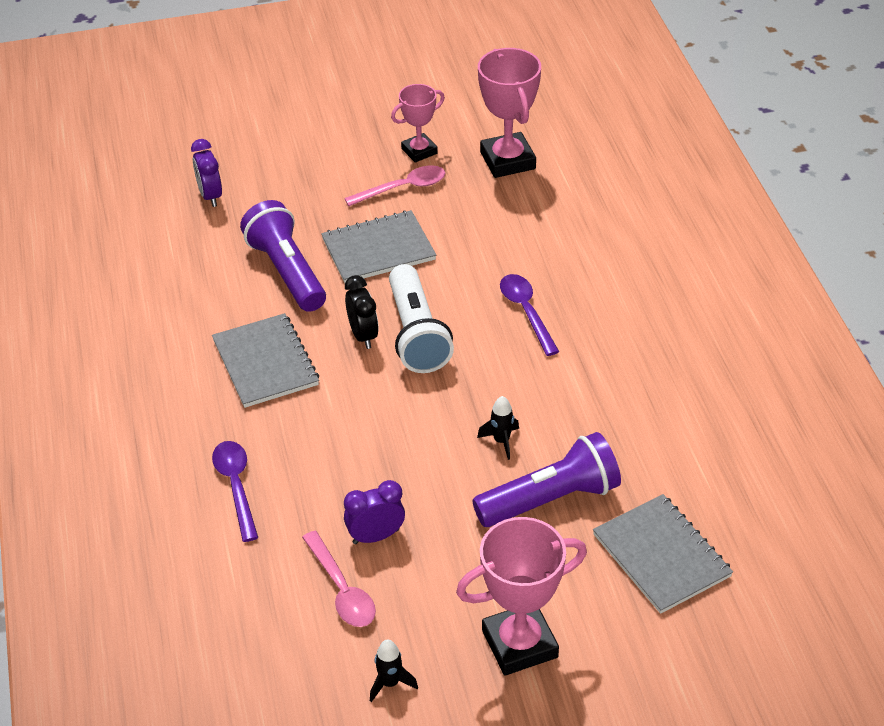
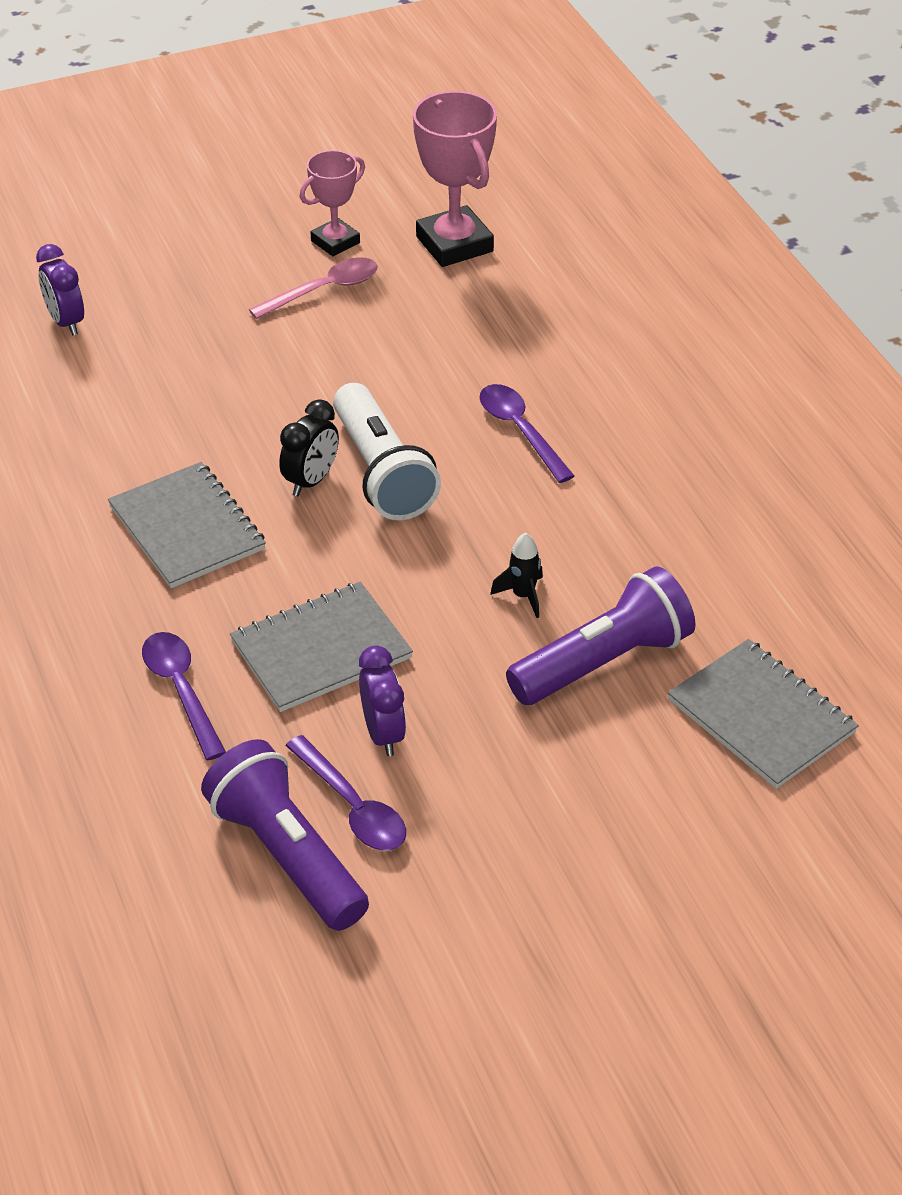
camera: 10 degrees left, 0 degrees up
purple flashlight [240,200,326,312] -> purple flashlight moved to [201,739,369,931]
pink spoon [302,531,376,627] -> purple spoon [285,735,406,851]
grey notebook [321,210,436,283] -> grey notebook moved to [230,582,413,712]
purple clock [344,480,405,544] -> purple clock turned 105 degrees clockwise [359,646,406,756]
black clock [345,275,379,349] -> black clock turned 60 degrees clockwise [279,399,339,496]
black rocket [370,639,418,702] -> none
pink trophy [456,517,587,676] -> none

